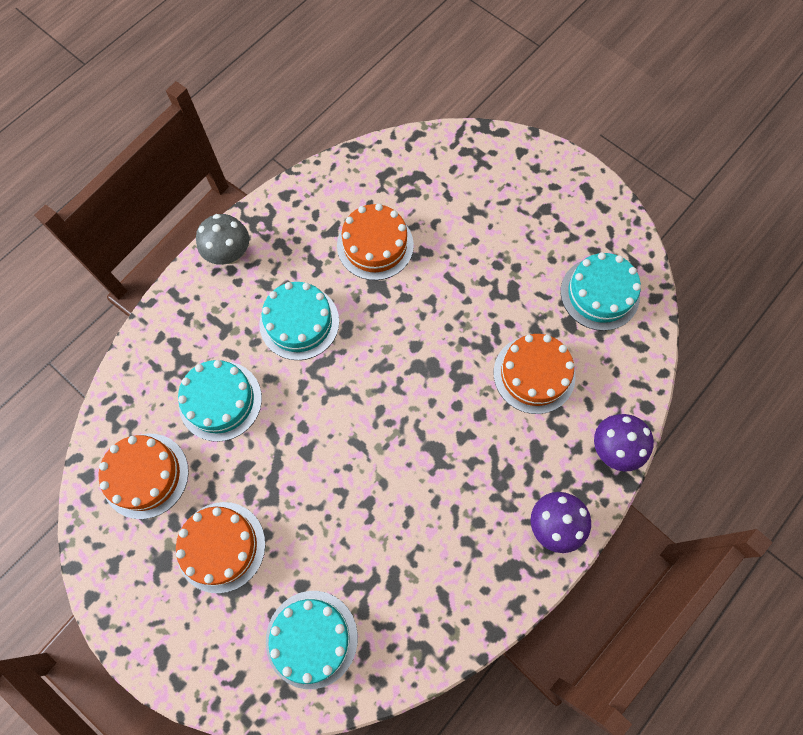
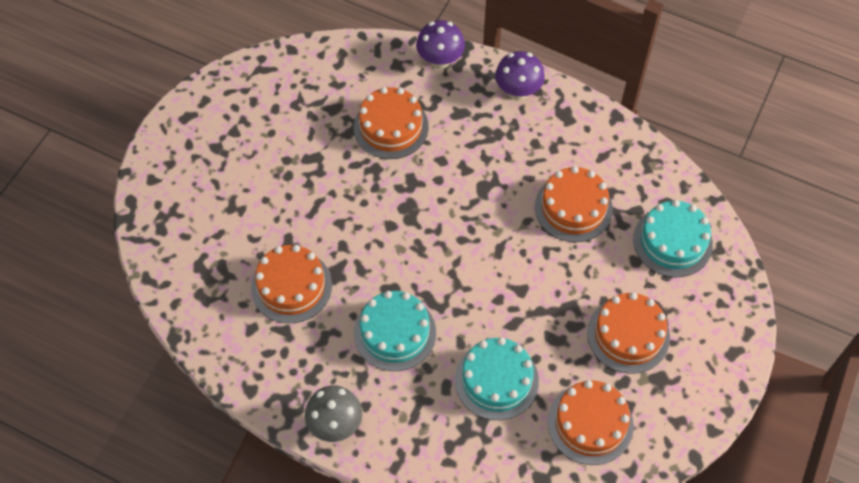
camera: 105 degrees left, 10 degrees down
turquoise cake [561,252,641,331] -> none
none -> orange cake [535,166,613,242]

